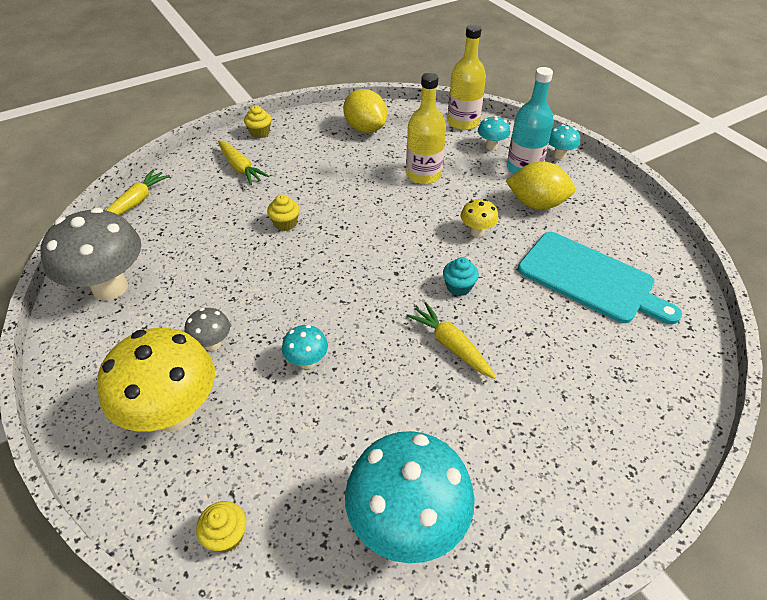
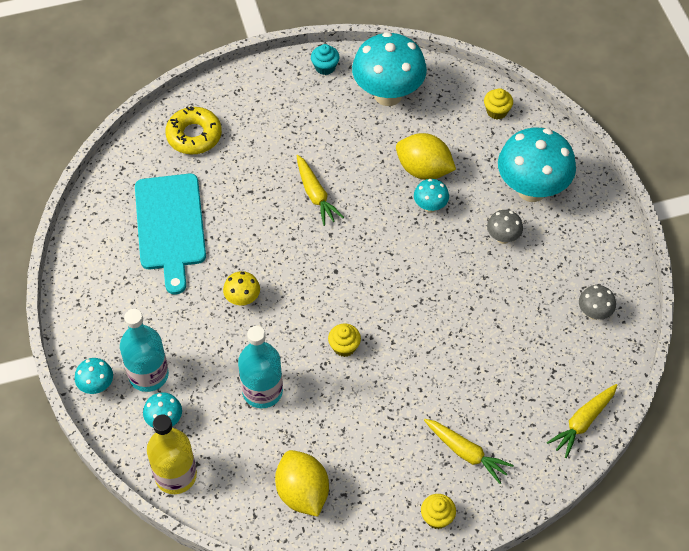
camera: 165 degrees left, 10 degrees up
grey mushroom [40,208,141,301] -> grey mushroom [579,285,616,320], size x0.46
yellow mushroom [97,328,215,432] -> turquoise mushroom [498,128,576,202]
yellow carrot [218,140,269,185] -> yellow carrot turned 150 degrees clockwise [424,419,514,484]
yellow cupcake [267,194,300,231] -> yellow cupcake moved to [328,323,361,357]
yellow bottle [406,73,446,184] -> turquoise bottle [238,326,283,408]
turquoise cupcake [443,257,479,296] -> turquoise cupcake moved to [311,44,340,75]
yellow lemon [506,161,575,210] -> yellow lemon moved to [396,133,456,180]
turquoise cutting board [518,232,682,324] -> turquoise cutting board turned 150 degrees counterclockwise [135,174,206,294]
none -> yellow donut [165,106,222,155]

